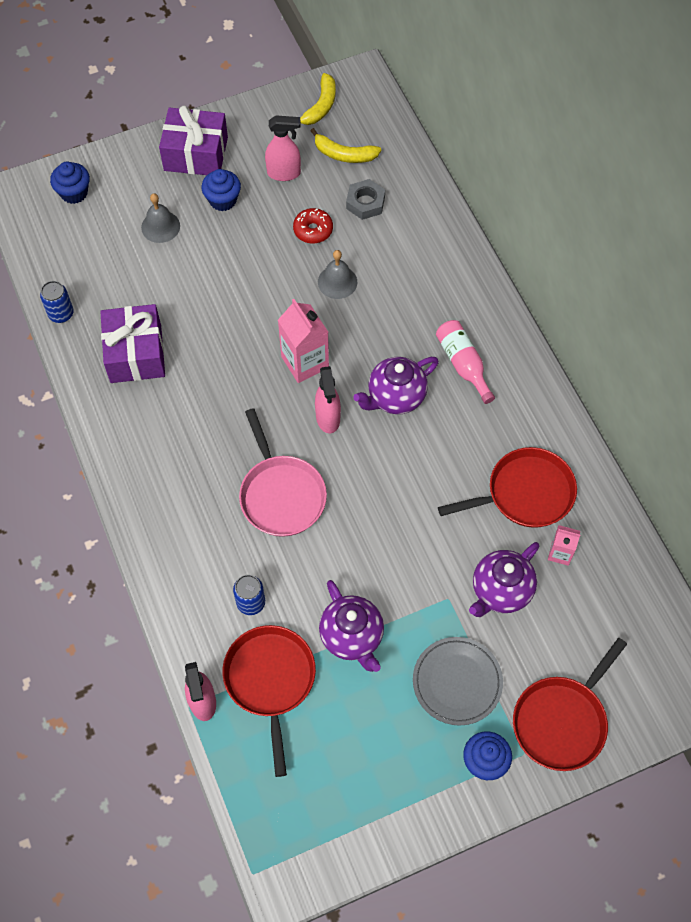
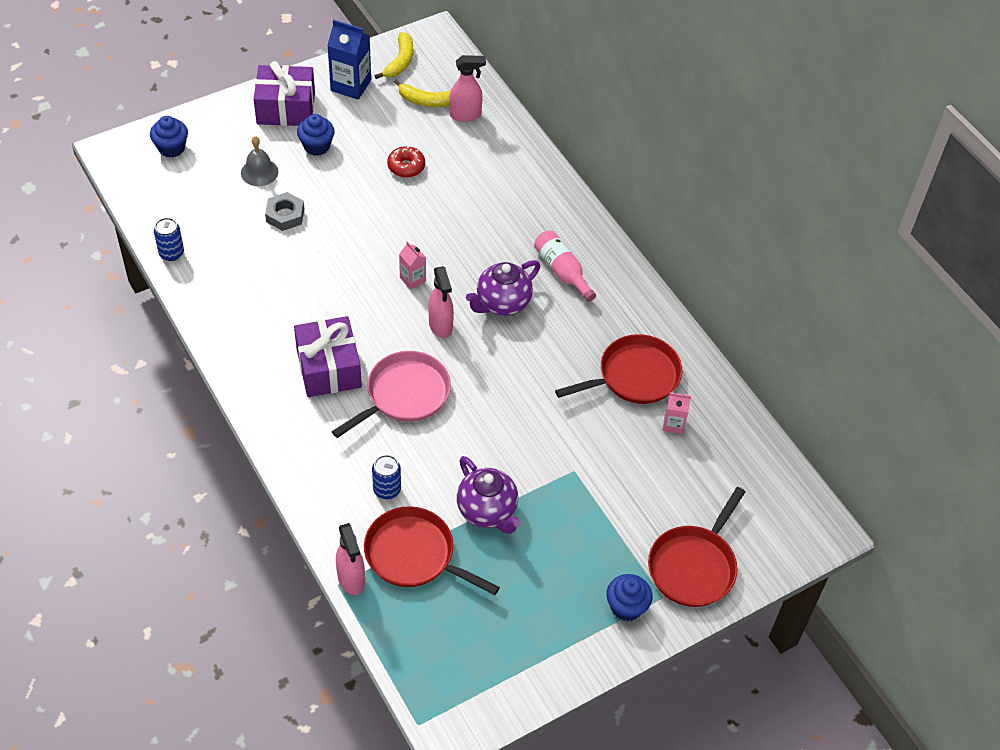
camera: 10 degrees left, 10 degrees down
purple gift [100,304,165,383] -> purple gift moved to [294,316,362,397]
red pan [222,625,316,777] -> red pan turned 45 degrees counterclockwise [364,506,500,595]
pink pan [239,408,327,537] -> pink pan turned 105 degrees counterclockwise [332,351,451,438]
pink spray bottle [265,115,301,181] -> pink spray bottle moved to [449,55,486,122]
pink carton [278,299,329,383] -> pink carton [399,241,426,290], size x0.56
grey bell [318,250,357,299] -> none
grey nut [346,179,385,220] -> grey nut moved to [265,192,304,231]
grey plate [413,637,503,726] -> none
purple teapot [469,542,539,617] -> none
none -> blue carton [327,20,371,100]

